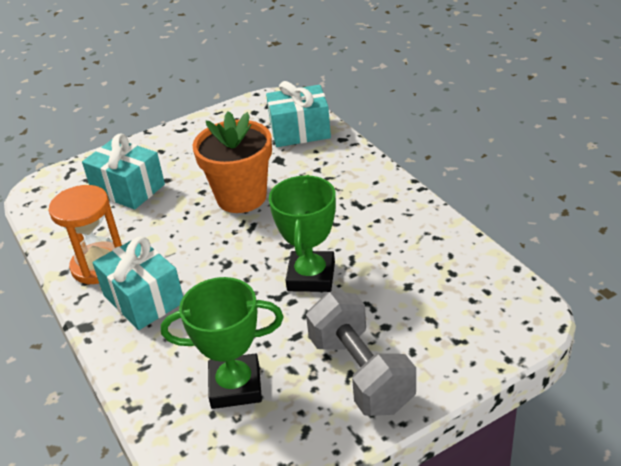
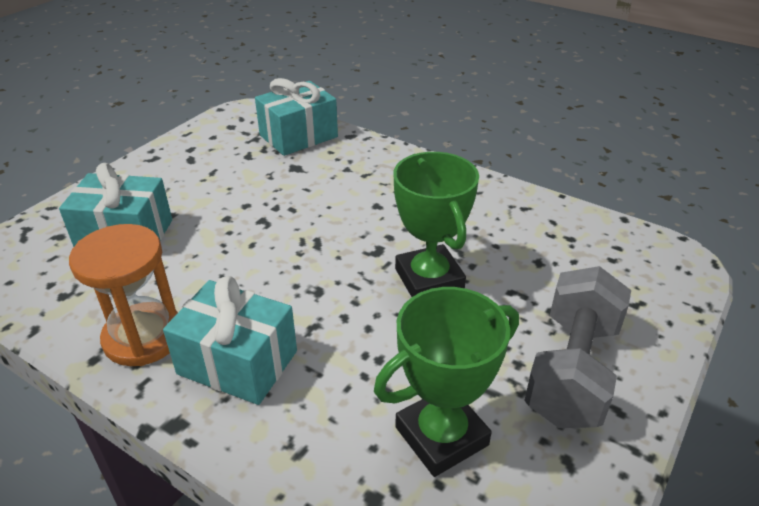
camera: 30 degrees left, 0 degrees up
orange flower pot [192,111,272,213] -> none
grey dumbbell [306,292,416,416] -> grey dumbbell turned 75 degrees clockwise [524,266,631,428]

